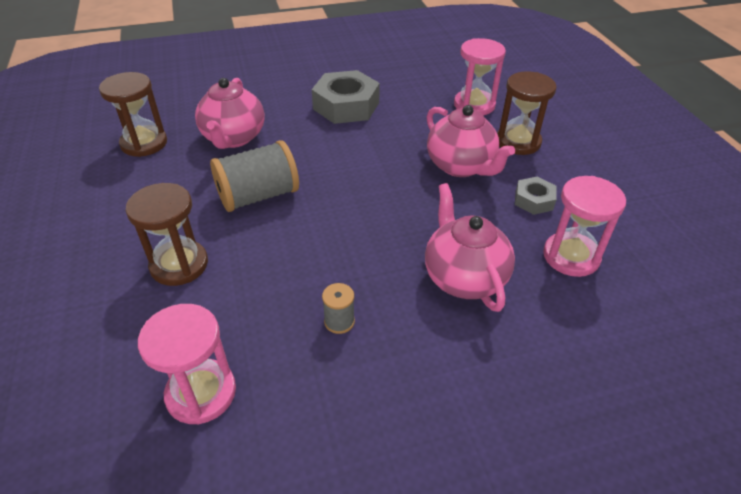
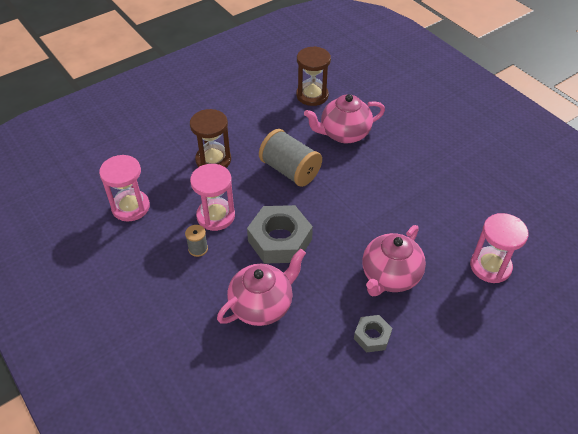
camera: 70 degrees right, 5 degrees up
grey nut [312,70,380,124] -> grey nut moved to [247,205,313,264]
brown hourglass [497,71,557,155] -> none
pink hourglass [543,176,626,277] -> pink hourglass moved to [190,164,235,231]

